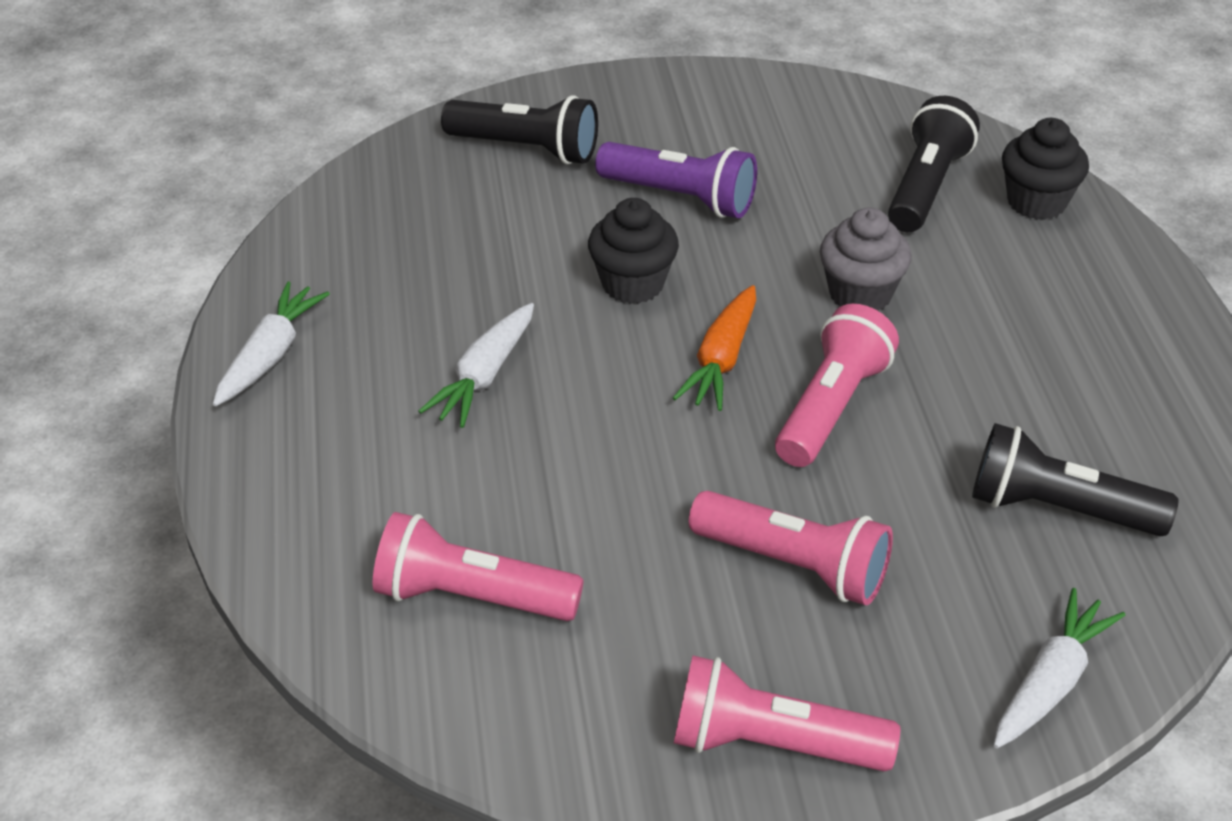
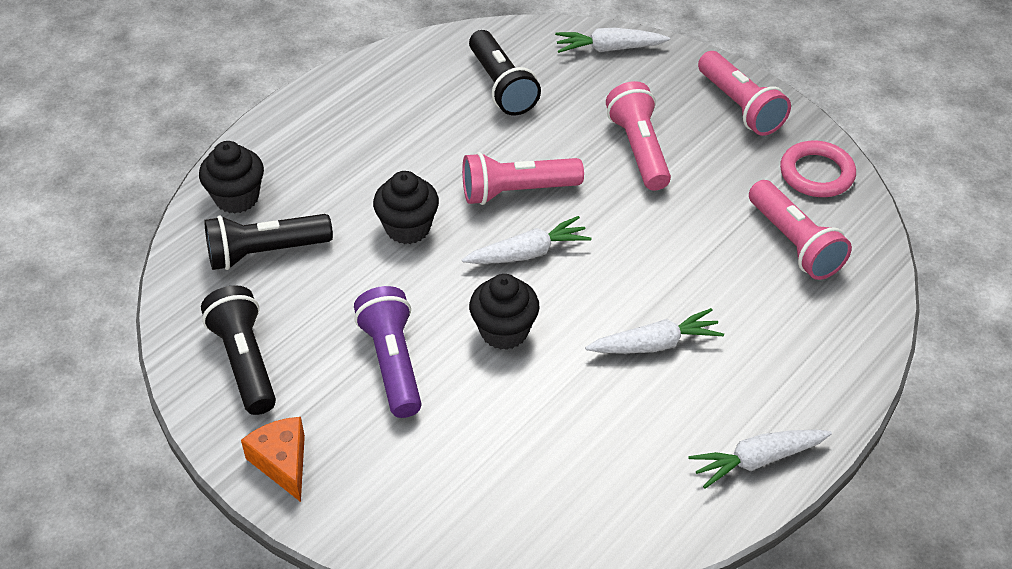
camera: 130 degrees left, 5 degrees up
black flashlight [441,95,598,164] -> black flashlight moved to [201,285,276,415]
orange carrot [673,285,756,411] -> white carrot [462,216,591,264]
grey cupcake [820,207,912,311] -> black cupcake [373,171,439,244]
none -> orange cheese [241,417,305,502]
none -> pink ring [780,141,856,197]

